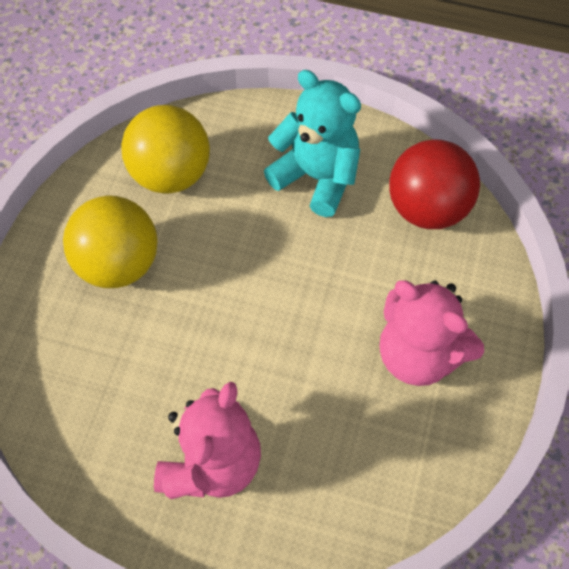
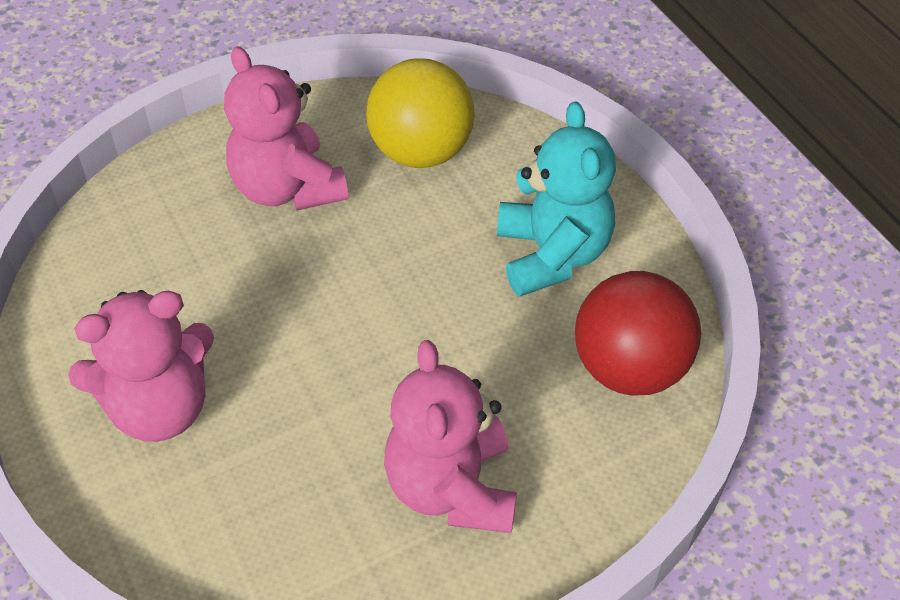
camera: 45 degrees right, 10 degrees down
yellow ball [63,195,158,288] -> pink teddy bear [224,46,348,210]

